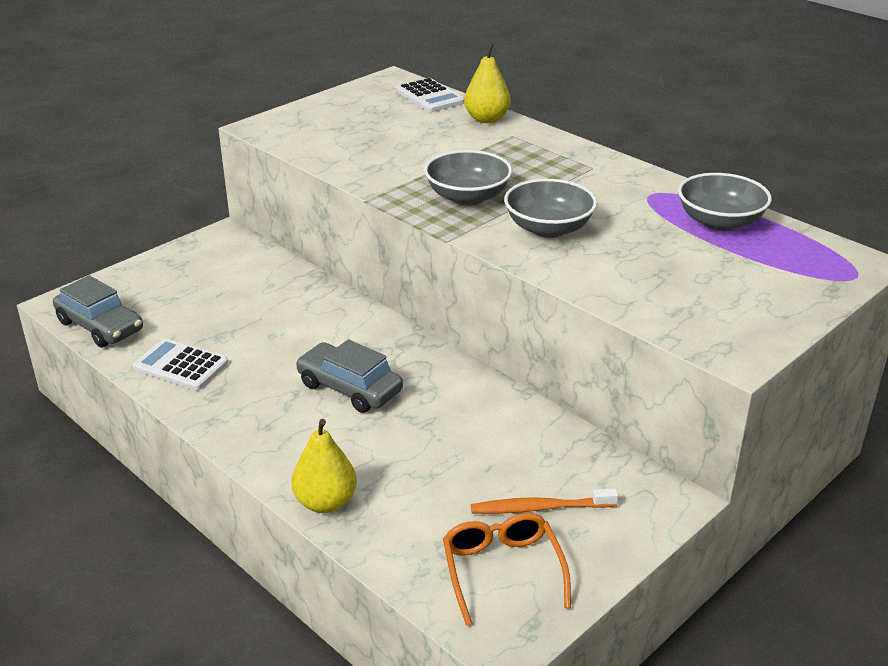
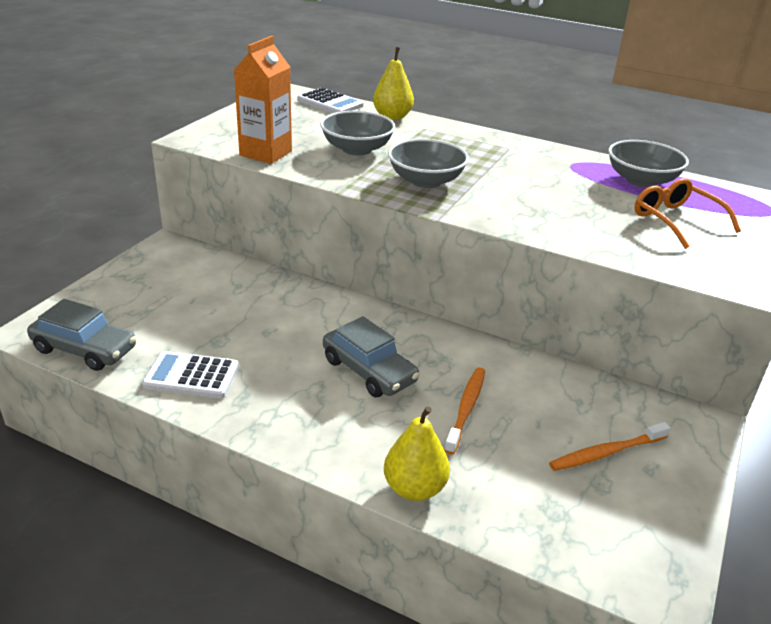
camera: 20 degrees left, 0 degrees up
grey car [296,339,403,413] -> grey car turned 150 degrees counterclockwise [323,316,419,397]
orange glasses [443,513,571,626] -> orange glasses moved to [634,178,741,249]
grey bowl [504,179,597,238] -> grey bowl moved to [320,111,395,155]
none -> orange carton [234,36,292,164]
none -> orange toothbrush [444,367,485,454]

